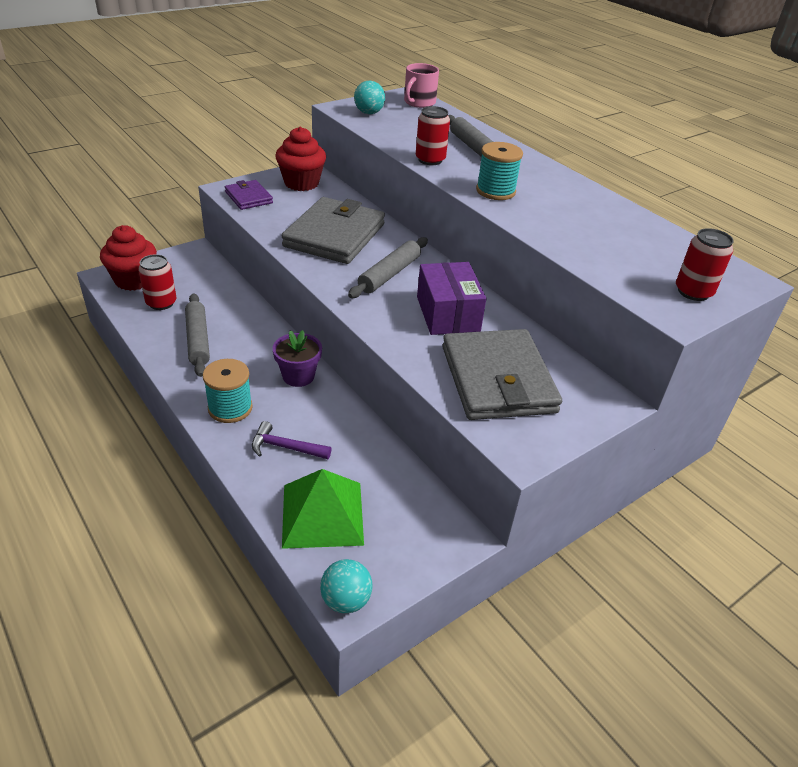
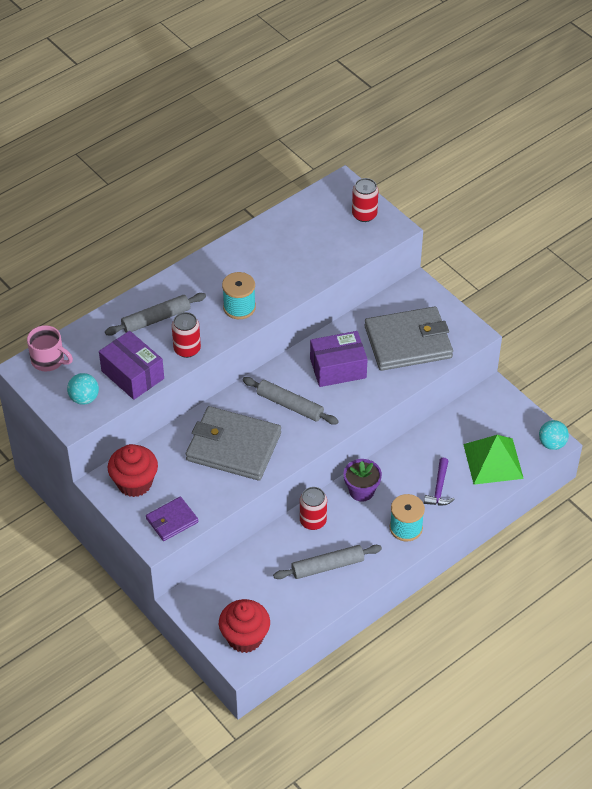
camera: 90 degrees left, 10 degrees up
red can [138,254,177,310] -> red can moved to [300,487,327,530]
none -> purple box [99,331,164,400]

